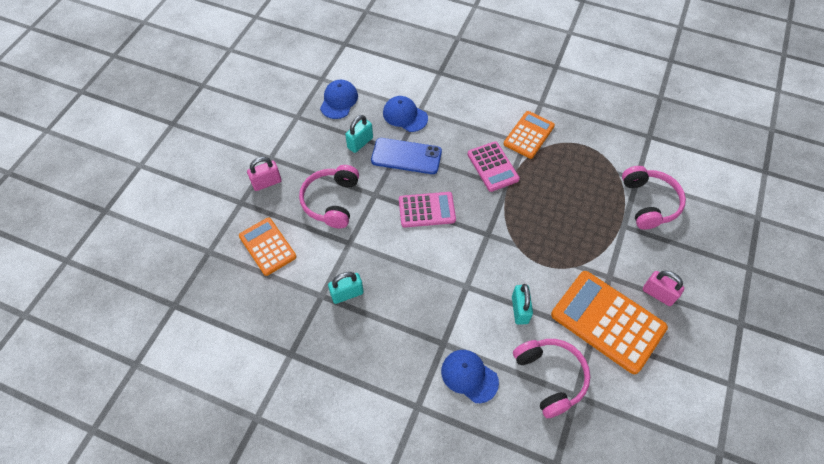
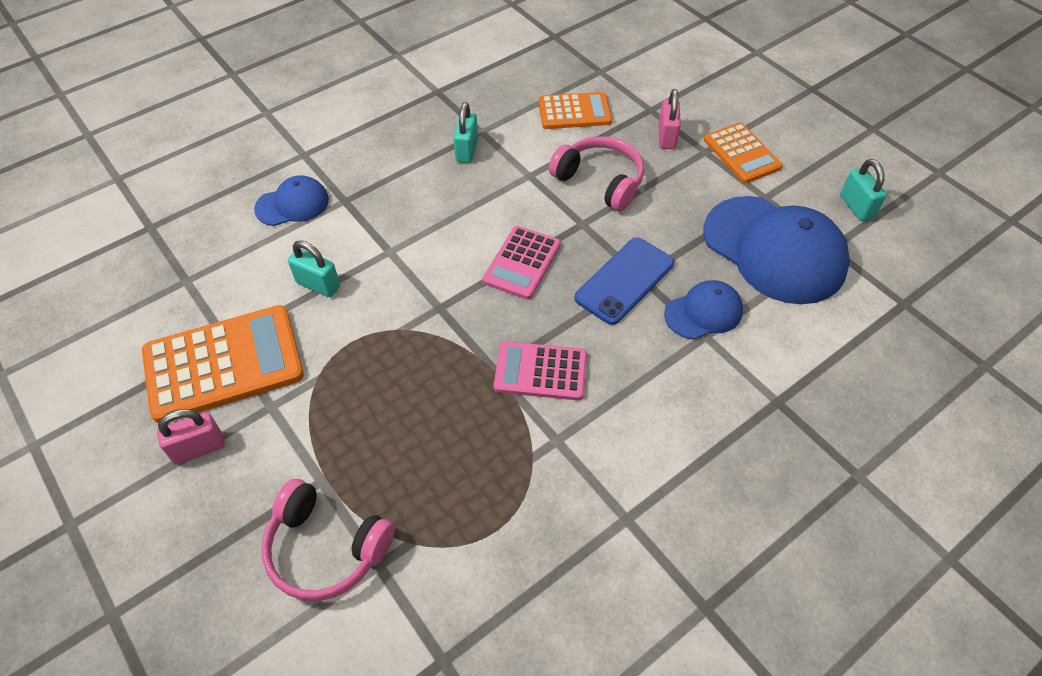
camera: 120 degrees right, 5 degrees down
blue cap [320,80,358,119] -> blue cap [703,196,850,304], size x1.95
turquoise padlock [345,115,373,153] -> turquoise padlock moved to [840,159,887,221]
orange calculator [504,111,555,159] -> orange calculator moved to [704,122,783,183]
pink headphones [513,339,590,418] -> none

